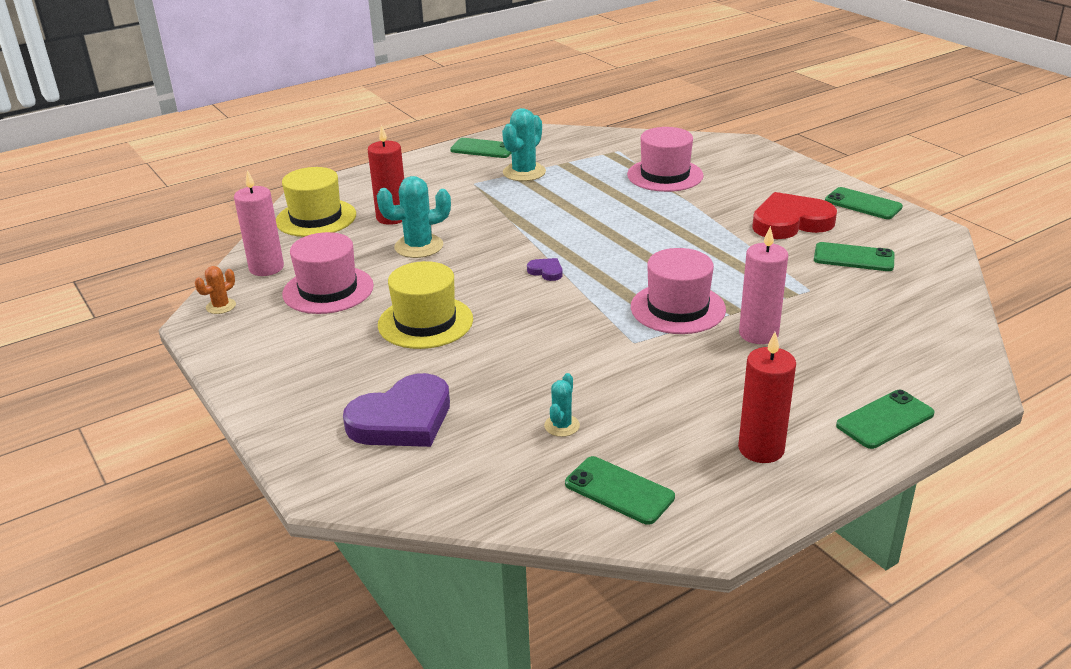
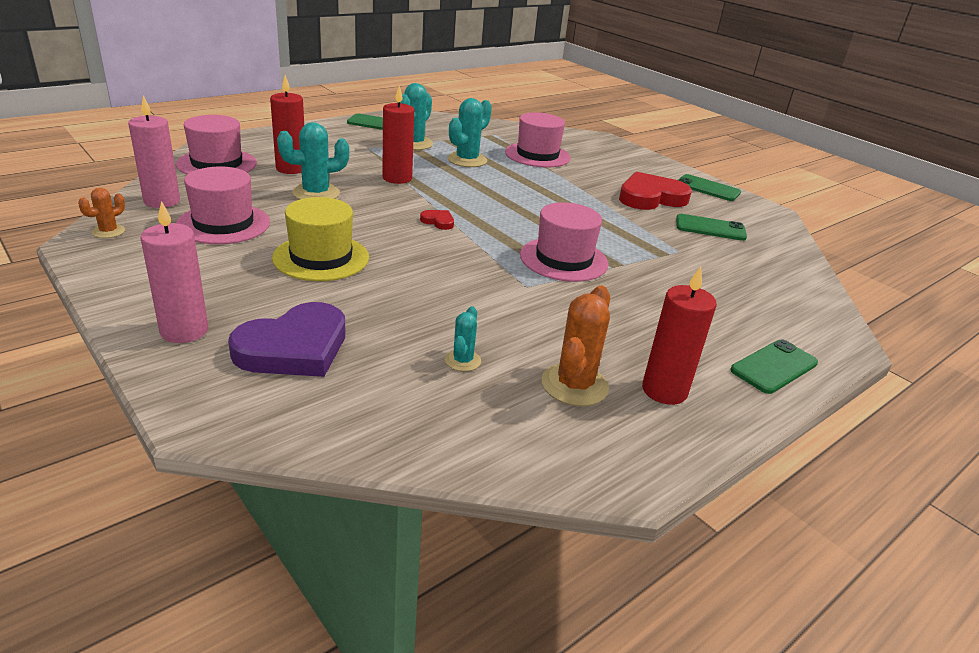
camera: 10 degrees left, 0 degrees up
yellow hat [276,167,356,237] -> pink hat [176,115,257,175]
purple heart [527,258,563,281] -> red heart [420,210,454,230]
green phone [565,456,675,525] -> none
pink candle [739,226,788,344] -> pink candle moved to [140,201,208,343]
none -> red candle [382,86,414,184]
none -> turquoise cactus [448,98,492,167]
none -> orange cactus [542,285,610,406]

